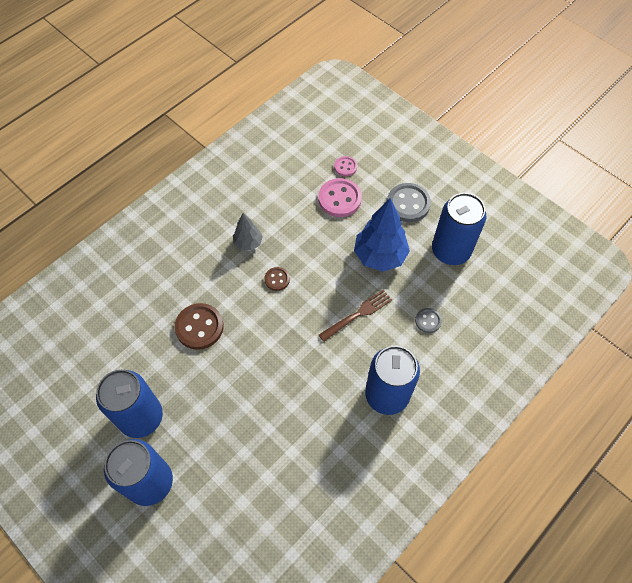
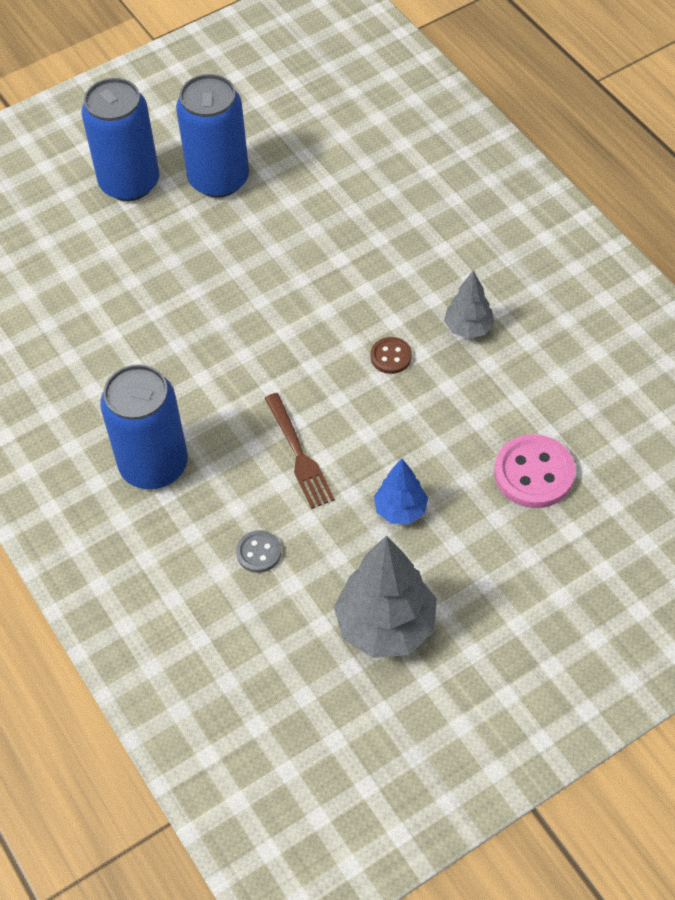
camera: 105 degrees right, 5 degrees down
brown button [175,303,224,350] -> none
pink button [334,156,357,176] -> none
blue tree [354,198,410,272] -> blue tree [374,458,428,524], size x0.55
grey button [387,183,431,222] -> none
blue can [432,193,486,265] -> grey tree [334,536,437,658]

